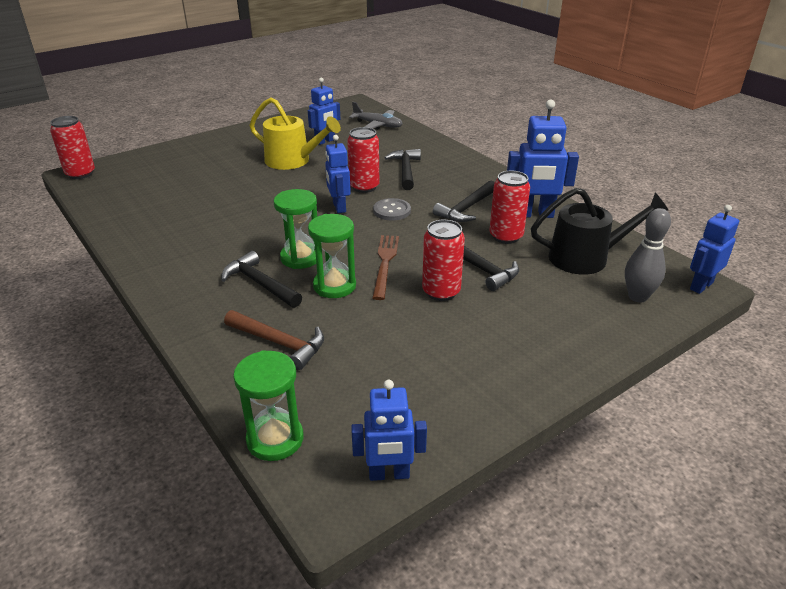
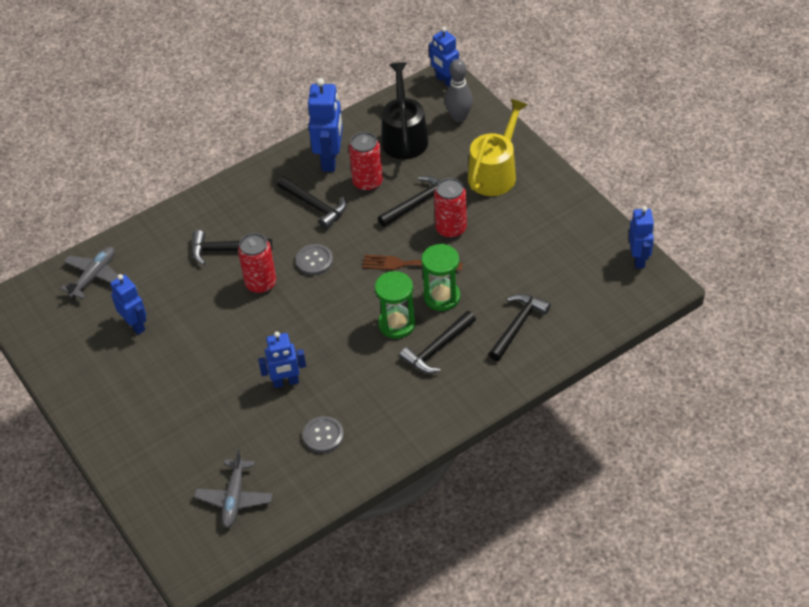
camera: 85 degrees left, 15 degrees up
red can [50,116,95,179] -> none
brown hammer [224,310,324,370] -> black hammer [489,294,551,361]
green hourglass [233,350,304,461] -> none
yellow watering can [249,97,341,170] -> yellow watering can moved to [468,99,528,196]
blue robot [325,135,351,213] -> blue robot moved to [258,332,306,388]
none -> grey plane [194,449,272,528]
none -> grey button [303,416,344,453]

